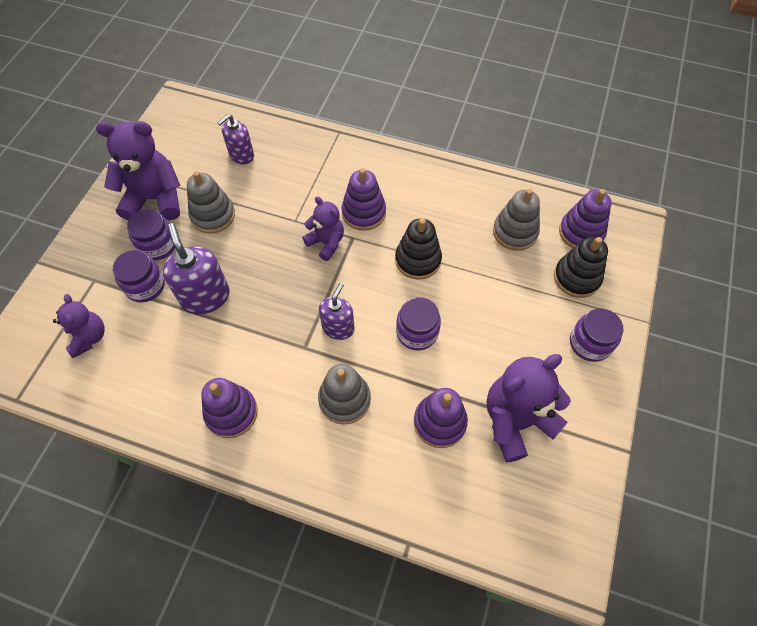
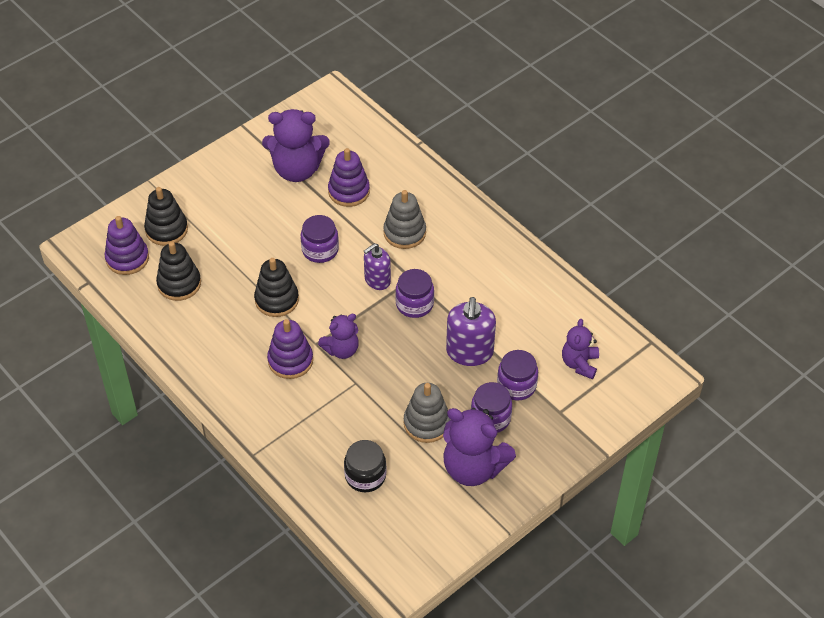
camera: 150 degrees left, 10 degrees down
purple stacking toy [201,378,258,438] -> none
purple soap dispenser [217,114,254,164] -> black jar [344,440,386,492]
purple teddy bear [302,196,344,261] -> purple teddy bear turned 105 degrees counterclockwise [318,314,359,359]
grey stacking toy [493,189,540,251] -> black stacking toy [156,241,201,301]
purple jar [570,308,624,362] -> purple jar moved to [395,269,434,318]

